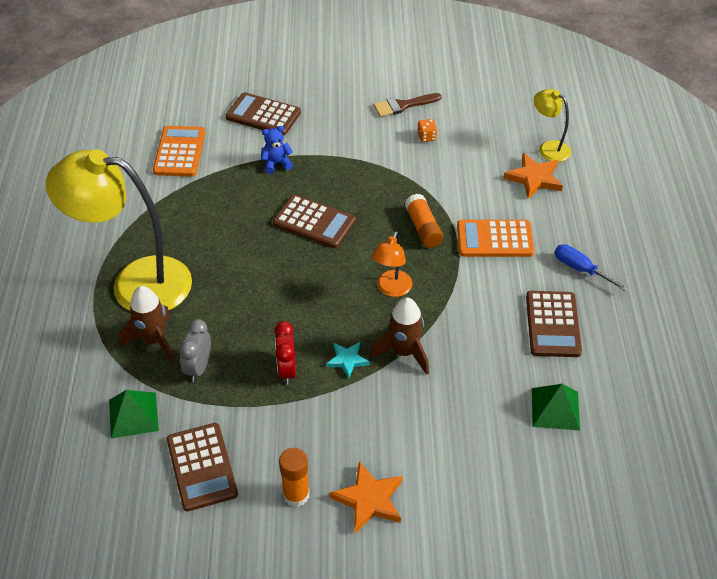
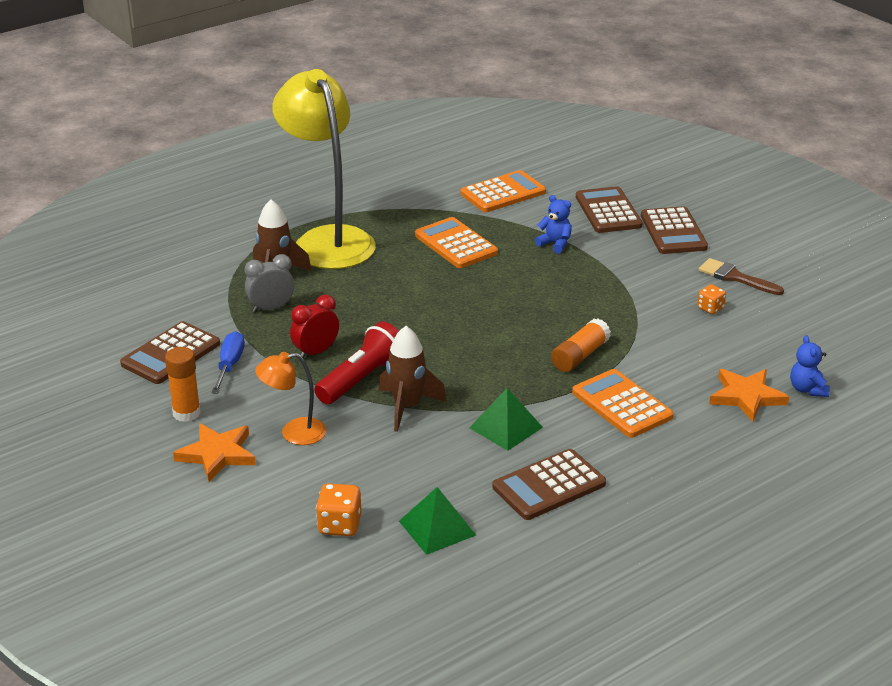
camera: 55 degrees right, 15 degrees down
green pyramid [109,390,159,438] -> green pyramid moved to [469,388,543,451]
brown calculator [273,195,356,248] -> brown calculator moved to [641,206,708,254]
turquoise star [326,342,370,379] -> red flashlight [314,322,399,404]
orange lamp [371,231,412,297] -> orange lamp moved to [255,352,326,445]
yellow lamp [534,89,571,162] -> blue teddy bear [790,335,830,397]
blue screwdriver [555,244,629,291] -> blue screwdriver moved to [211,331,245,394]
none -> orange dice [316,483,361,536]
none -> orange calculator [415,217,498,268]

